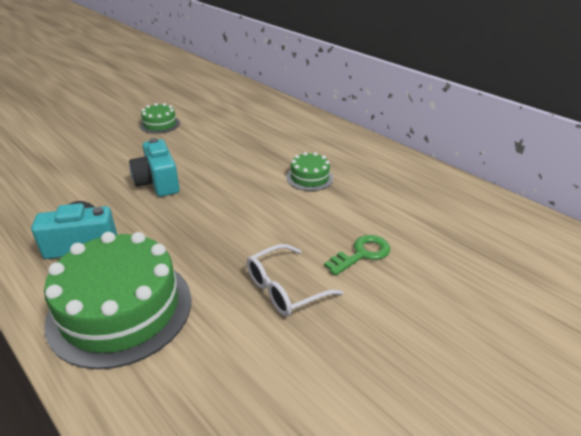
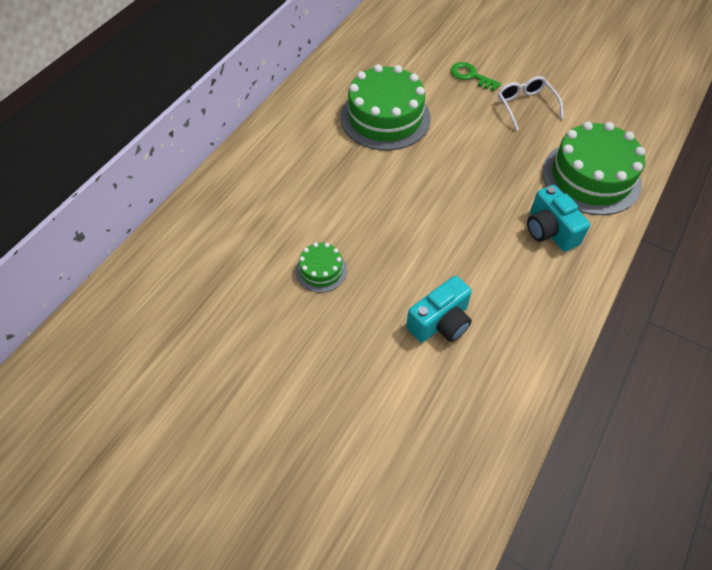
camera: 105 degrees left, 20 degrees up
turquoise camera [129,138,180,197] -> turquoise camera moved to [406,276,472,342]
white glasses [247,244,343,316] -> white glasses turned 150 degrees counterclockwise [498,76,563,131]
green cake [286,152,333,191] -> green cake [340,64,431,151], size x2.08

